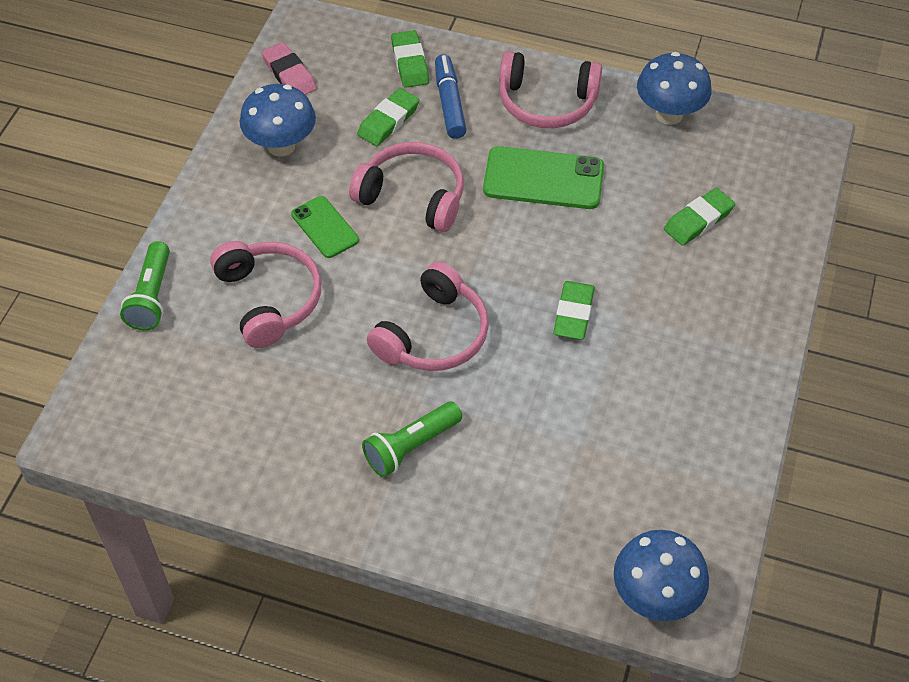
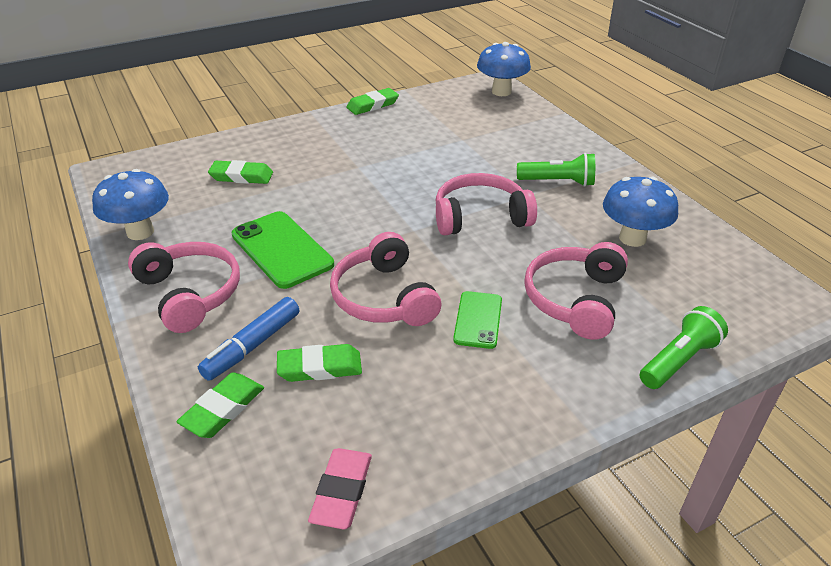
camera: 135 degrees left, 15 degrees down
blue mushroom [240,84,316,157] -> blue mushroom moved to [603,177,678,247]
green eraser [553,281,595,340] -> green eraser moved to [346,88,399,115]

